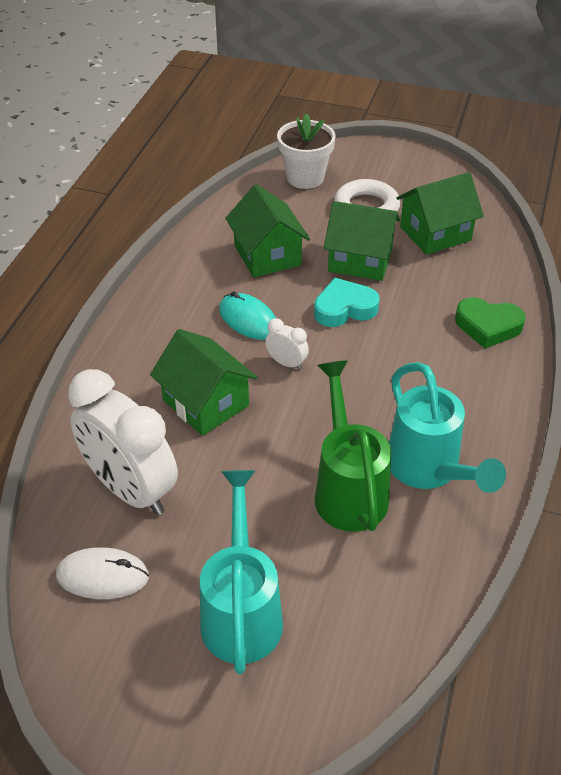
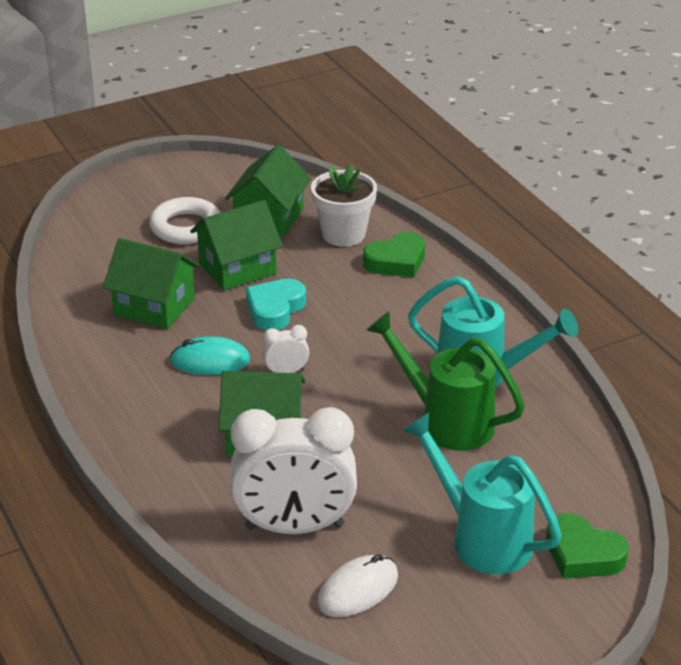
camera: 45 degrees left, 10 degrees down
white flower pot [277,113,336,189] -> white flower pot moved to [311,164,377,246]
none -> green heart [546,513,629,579]

